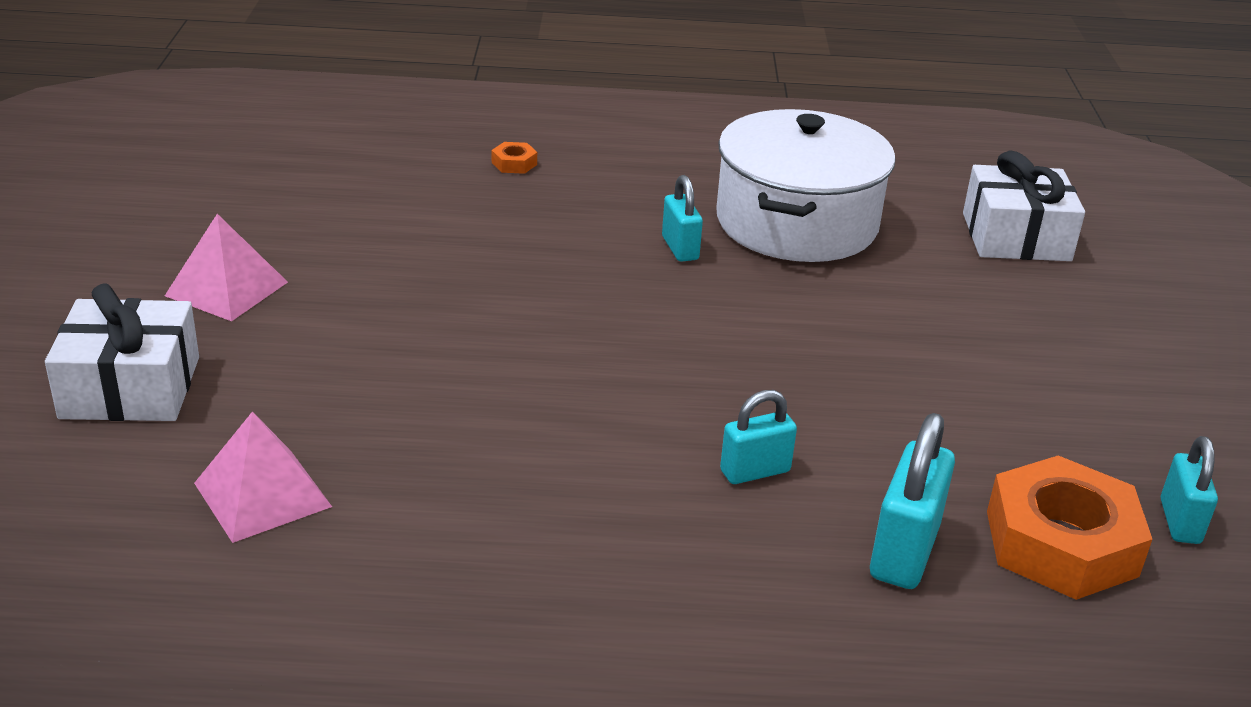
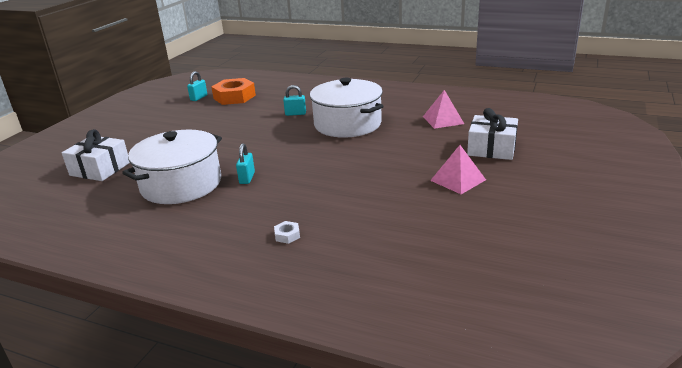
camera: 155 degrees left, 5 degrees down
orange nut [492,142,537,174] -> white nut [274,221,300,244]
turquoise padlock [870,413,955,589] -> none
none -> white pot [310,78,384,138]

